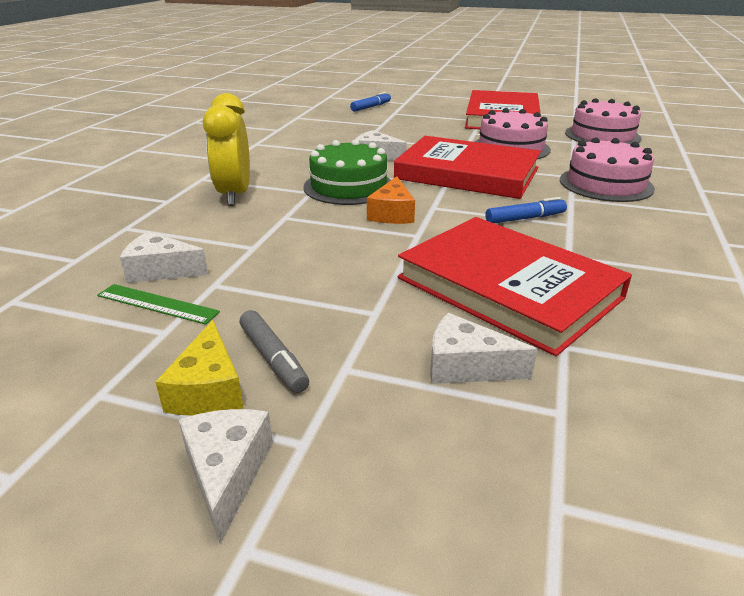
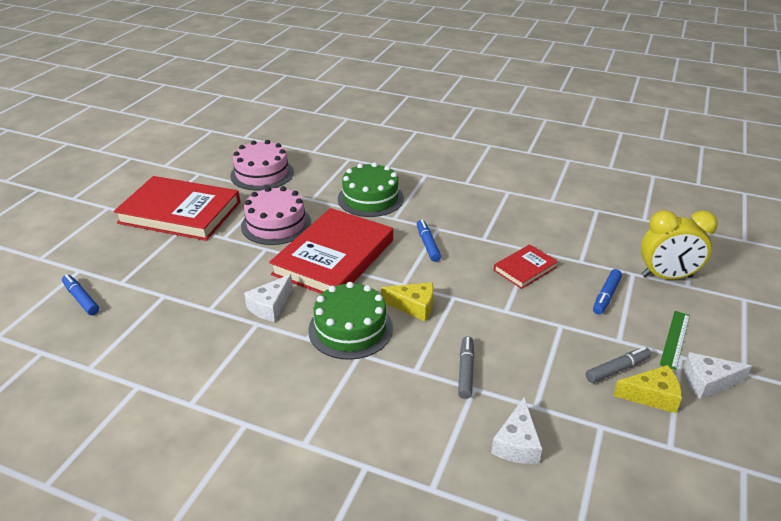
camera: 85 degrees left, 5 degrees up
green ruler [97,284,220,325] -> green ruler moved to [660,311,690,370]
yellow clock [203,93,250,206] -> yellow clock moved to [641,210,718,279]
orange cheese [367,177,415,224] -> yellow cheese [381,282,433,321]
red book [398,217,632,356] -> red book [494,244,558,289], size x0.48
white cheese [430,313,538,384] -> blue marker [593,269,622,315]
pink cake [560,137,655,202] -> green cake [338,162,404,217]
none -> grey marker [458,336,474,399]

